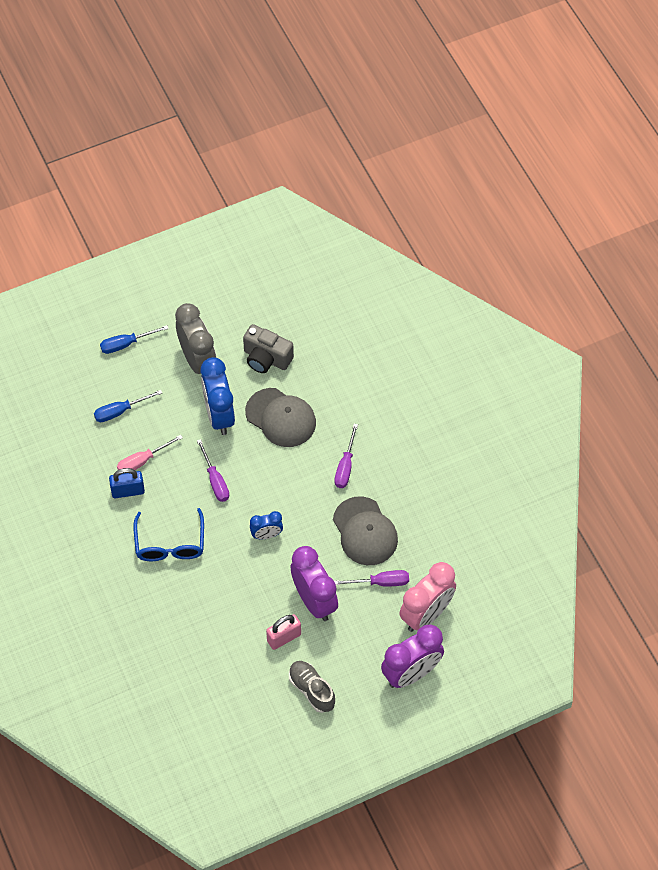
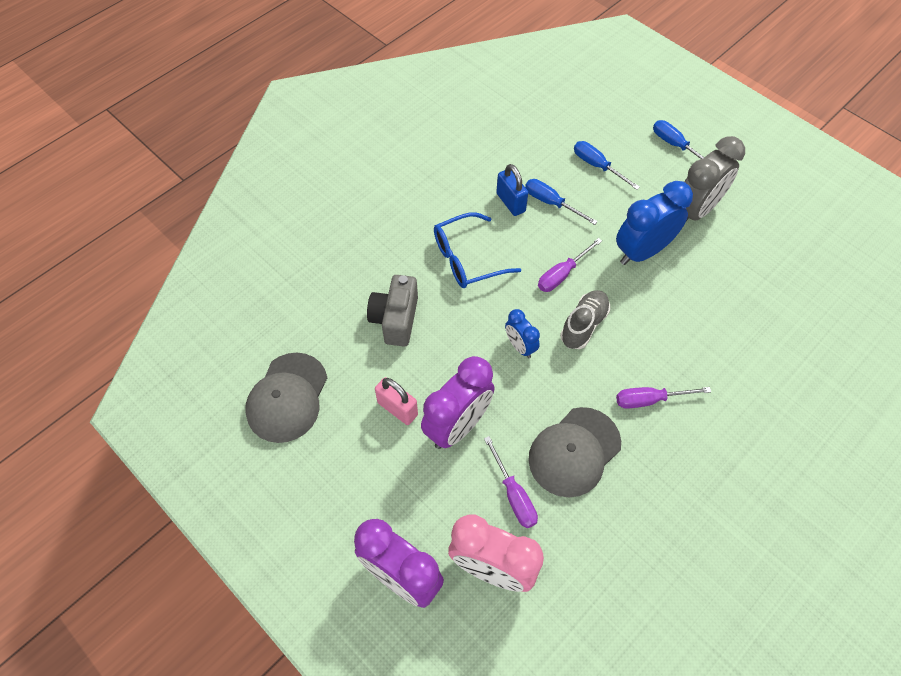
camera: 70 degrees right, 0 degrees up
pink screwdriver [117,435,183,470] -> blue screwdriver [525,179,598,225]
grey camera [243,324,294,373] -> grey camera moved to [367,275,418,347]
grey cap [245,388,316,447] -> grey cap moved to [245,353,327,443]
grey shoe [289,661,335,713] -> grey shoe moved to [560,290,610,349]

